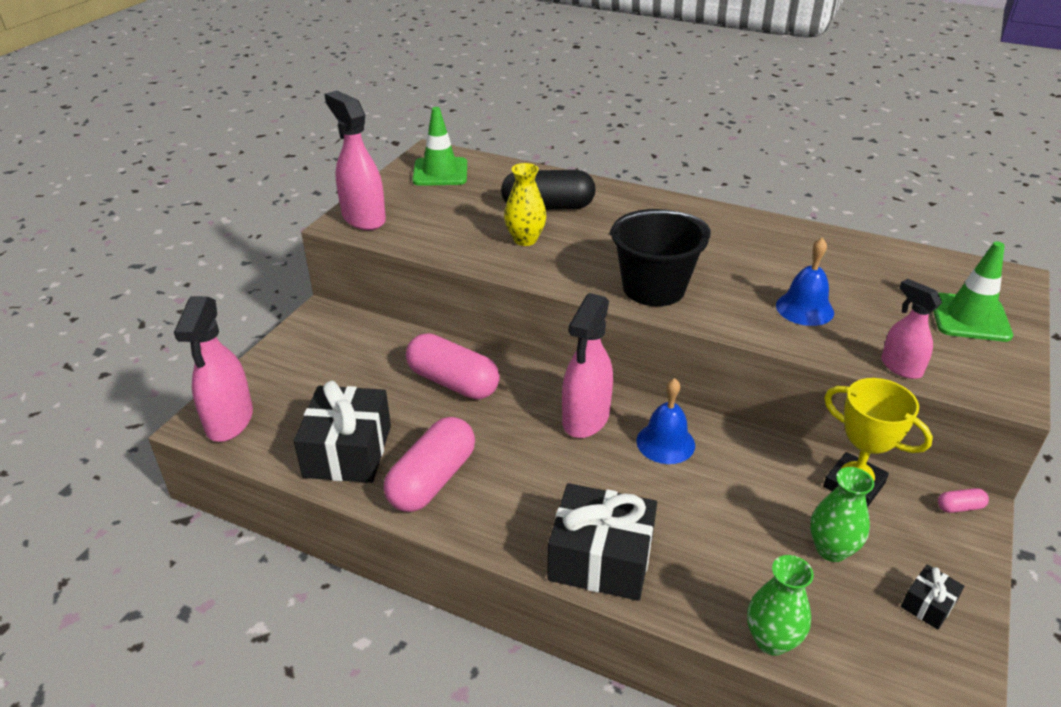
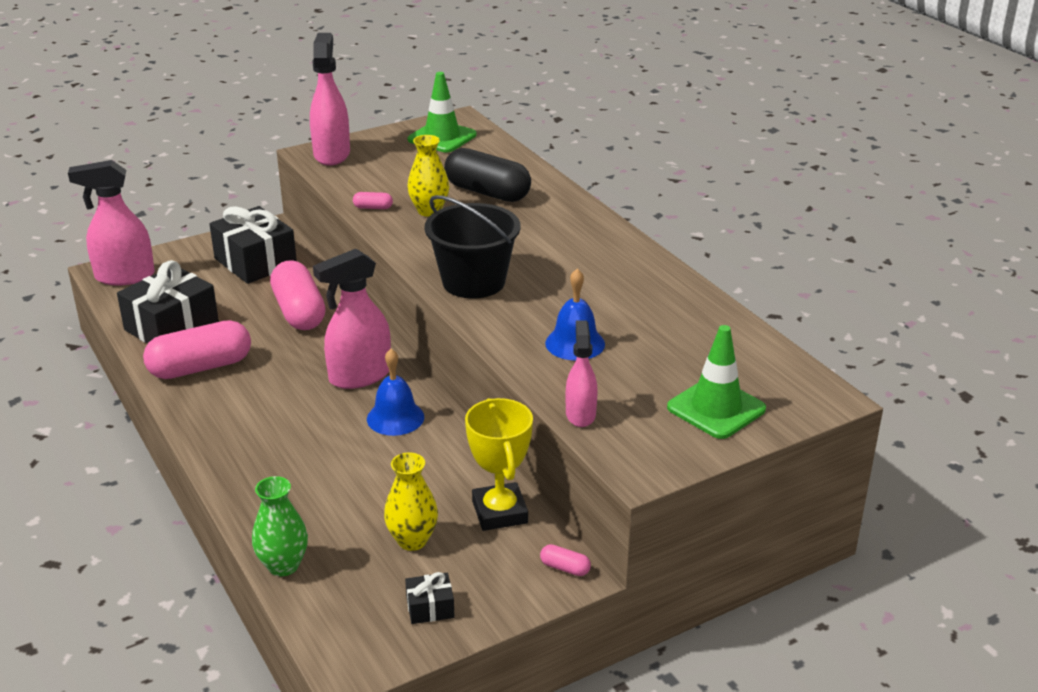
camera: 35 degrees right, 5 degrees down
pink spray bottle [174,296,253,442] -> pink spray bottle turned 45 degrees clockwise [68,160,155,286]
black gift [547,483,657,601] -> black gift moved to [209,206,297,284]
green vase [810,467,874,562] -> yellow vase [384,452,438,551]
none -> pink capsule [353,192,393,209]

